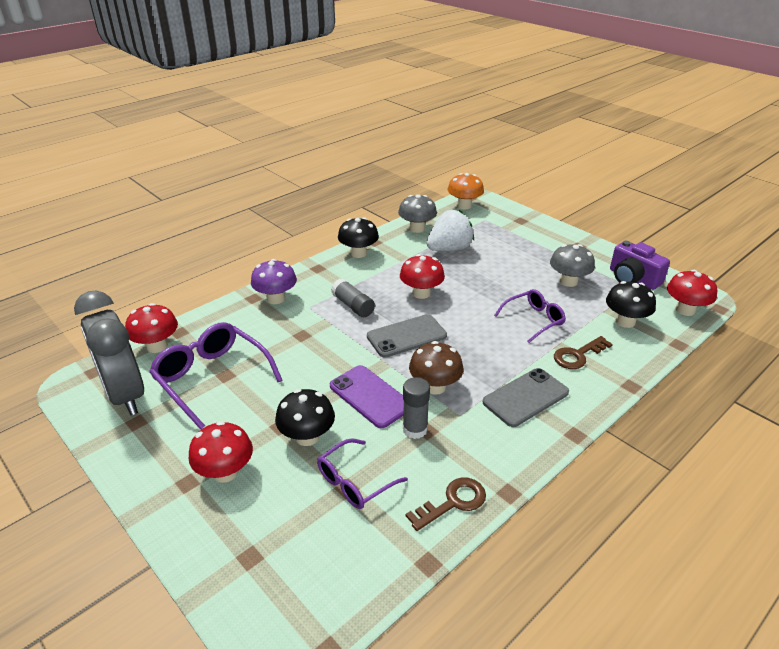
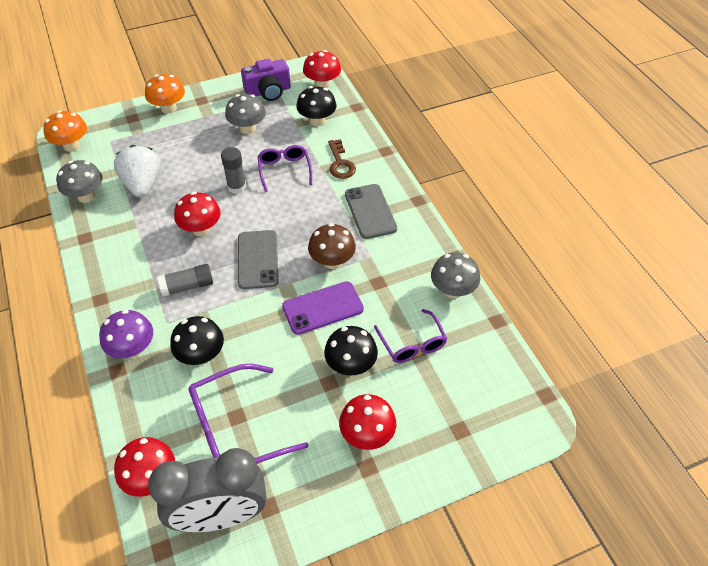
camera: 70 degrees left, 15 degrees up
black mushroom [338,217,379,258] -> black mushroom moved to [170,316,224,365]
grey glue stick [403,377,430,439] -> grey glue stick moved to [221,147,246,194]
brown key [406,477,486,531] -> grey mushroom [431,252,480,299]
none -> orange mushroom [145,74,185,114]

